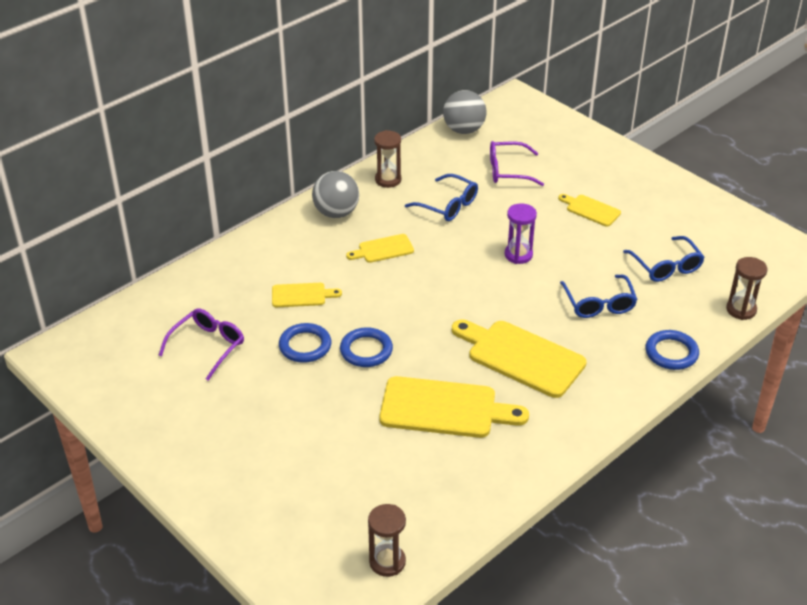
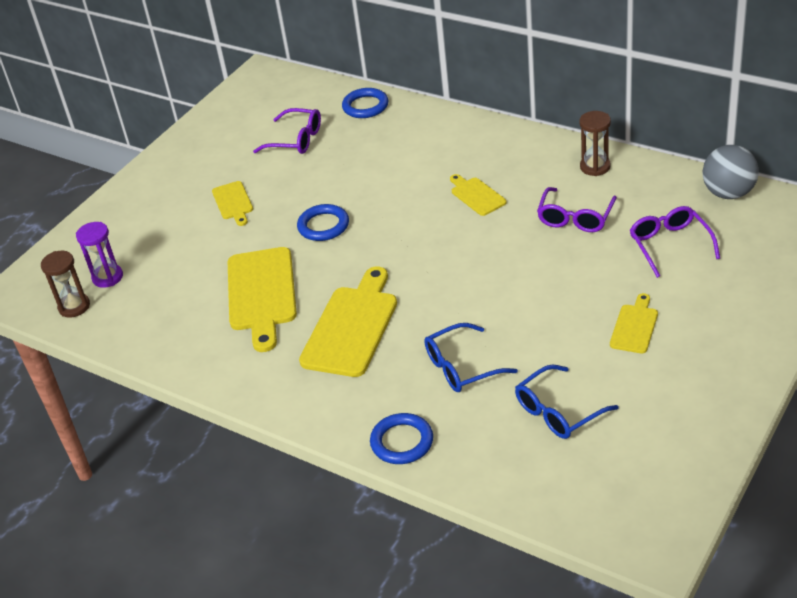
camera: 80 degrees right, 0 degrees up
yellow cutting board [272,283,342,307] -> yellow cutting board moved to [212,181,253,226]
blue ring [279,323,332,363] -> blue ring moved to [342,88,388,118]
grey ball [312,171,359,218] -> none
blue glasses [405,174,478,221] -> purple glasses [537,187,617,232]
purple hourglass [505,203,537,264] -> purple hourglass moved to [76,222,123,288]
brown hourglass [726,257,767,320] -> none

